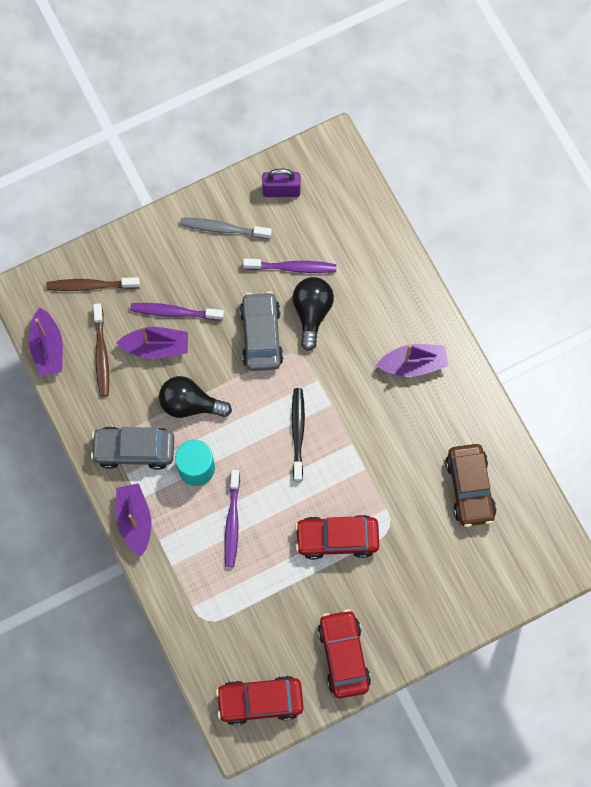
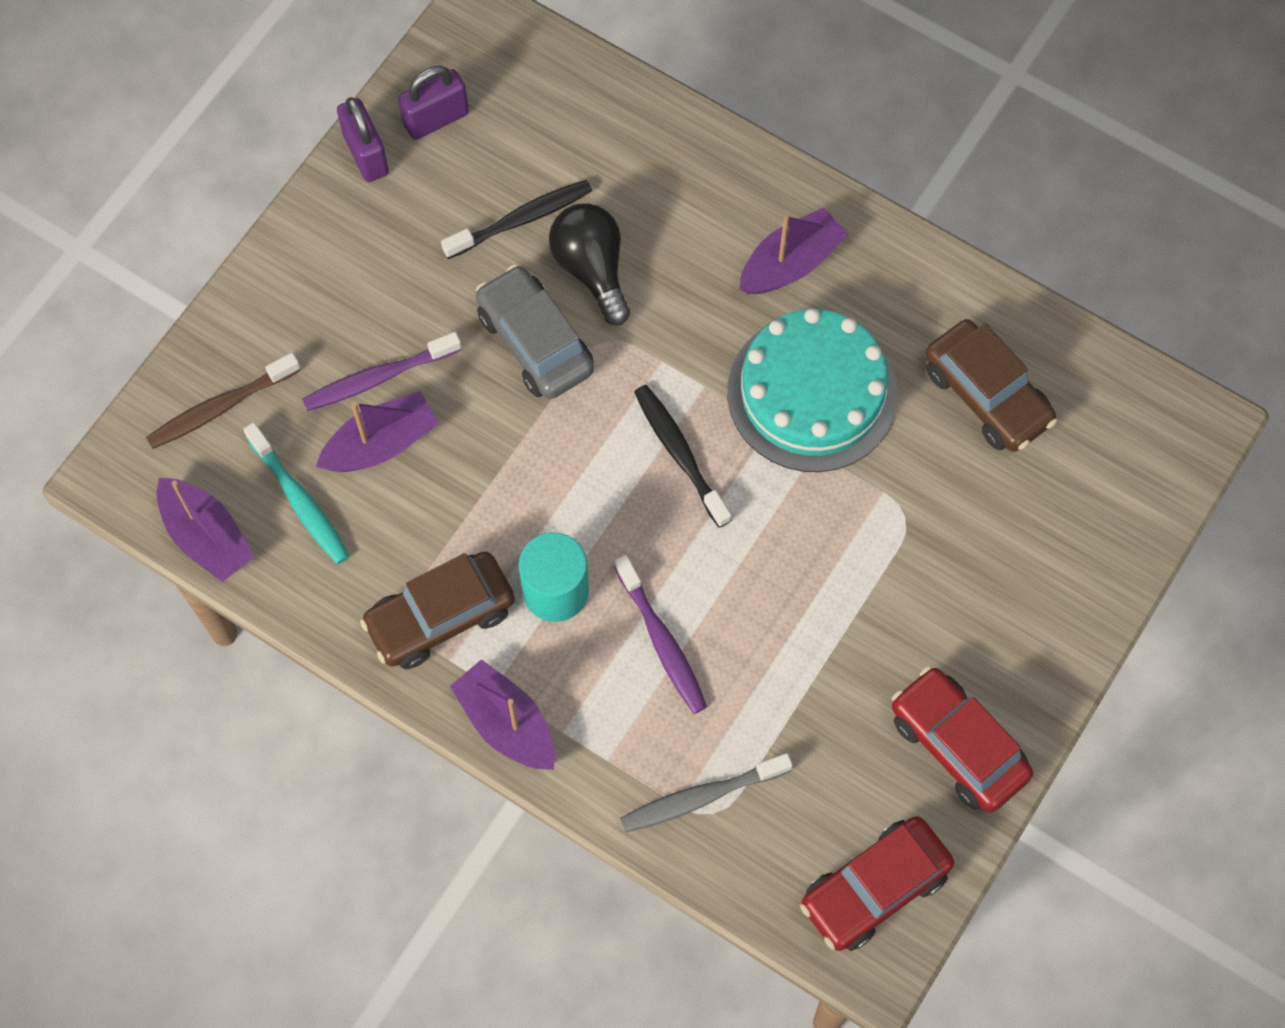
camera: 30 degrees left, 5 degrees down
grey car [91,426,174,470] -> brown car [360,551,515,669]
brown toothbrush [93,303,109,397] -> turquoise toothbrush [243,422,349,564]
black light bulb [159,376,232,418] -> none
grey toothbrush [180,218,272,239] -> grey toothbrush moved to [620,753,793,833]
purple toothbrush [243,259,336,273] -> black toothbrush [441,180,592,259]
red car [295,515,379,560] -> none
none -> purple padlock [337,97,389,182]
none -> turquoise cake [727,308,898,472]

